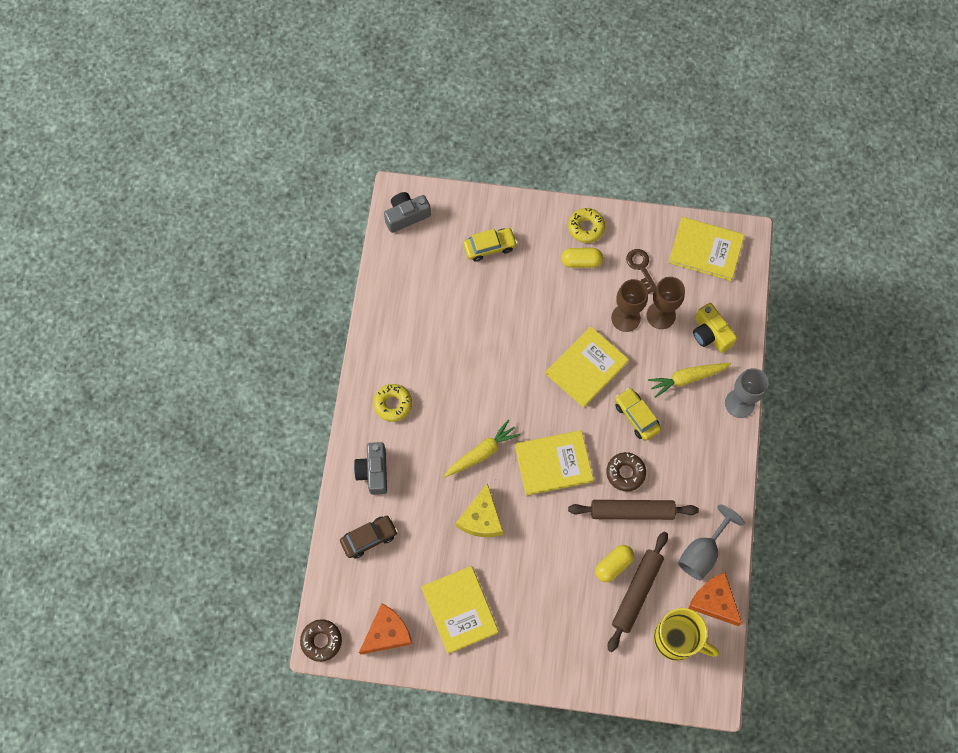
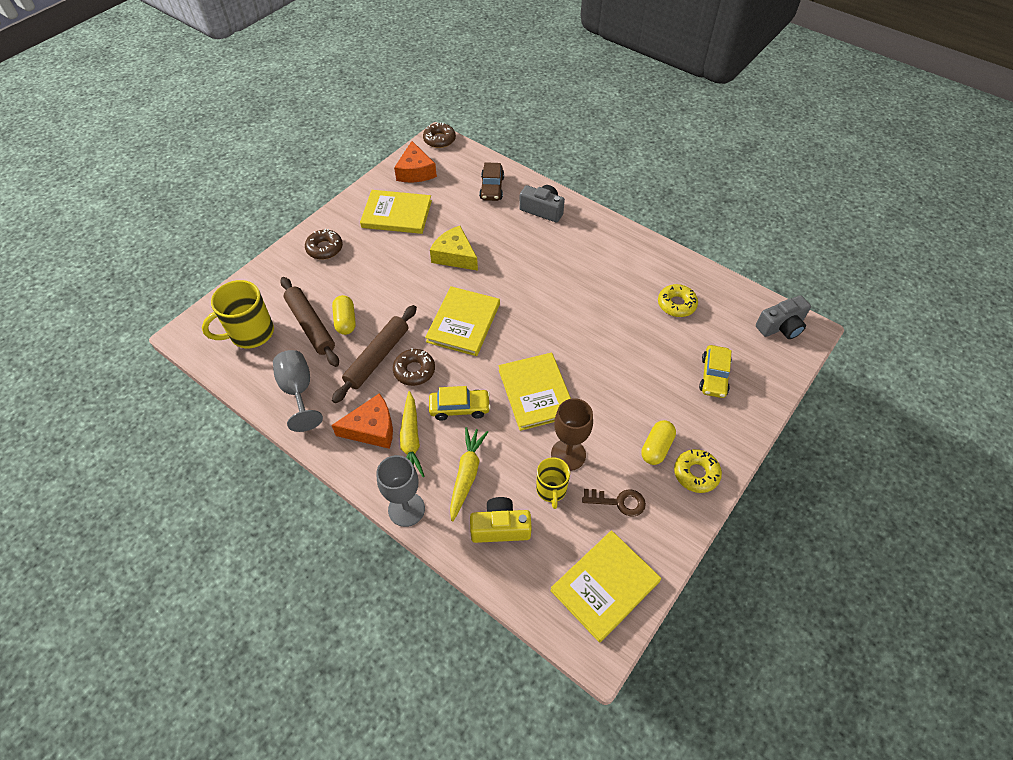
camera: 120 degrees right, 15 degrees down
yellow donut [373,384,412,422] -> yellow donut moved to [658,284,698,317]
grey camera [384,192,431,233] -> grey camera turned 60 degrees clockwise [756,295,811,339]
yellow carrot [444,419,521,477] -> yellow carrot moved to [400,391,425,477]
brown goblet [646,277,685,329] -> yellow mug [536,457,570,509]
orange cheese [689,573,742,626] -> orange cheese moved to [331,393,393,449]
none -> brown donut [305,229,343,260]

